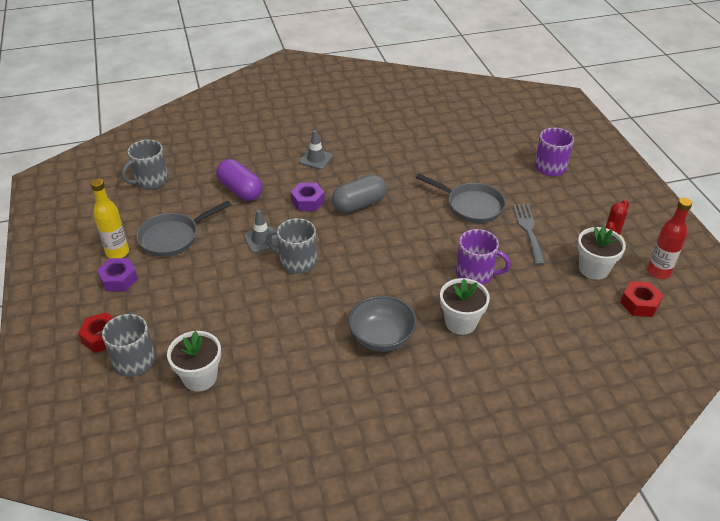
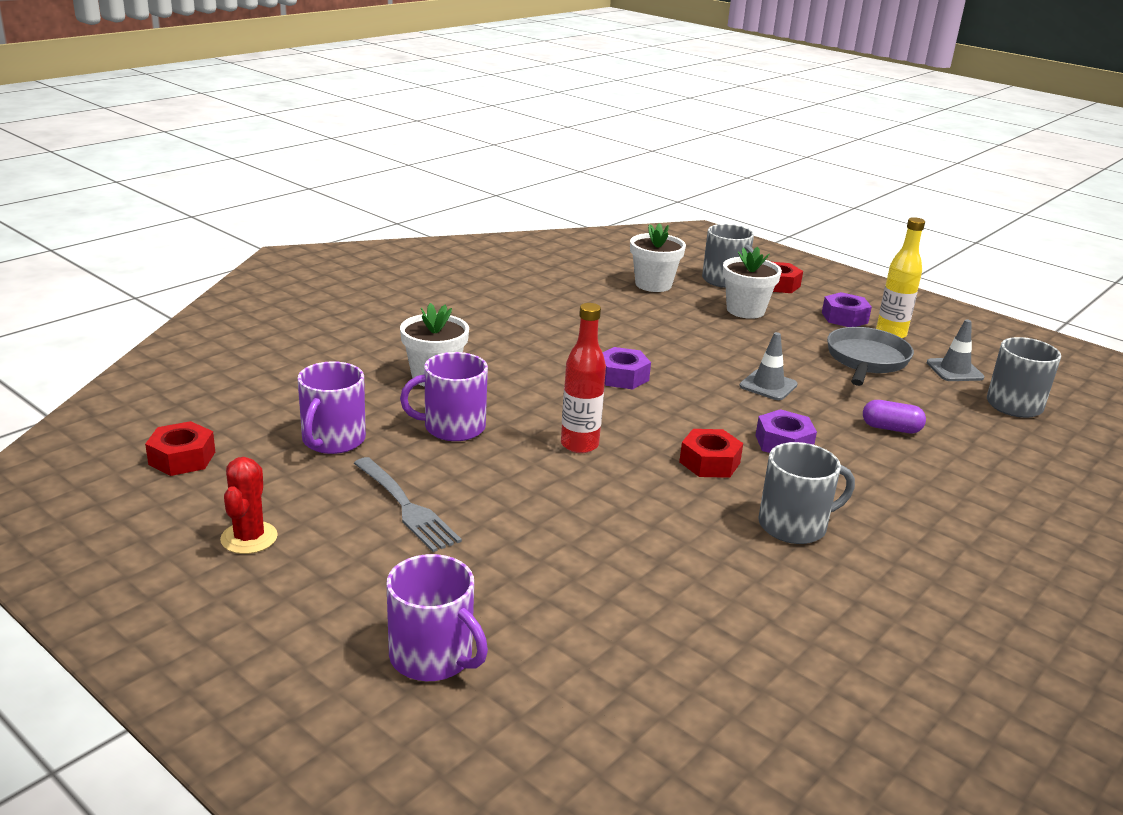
camera: 145 degrees right, 15 degrees down
purple capsule [216,159,263,201] -> purple capsule [863,400,926,433], size x0.61
grey mug [266,218,317,274] -> grey mug moved to [758,442,855,544]
grey traffic cone [299,130,333,170] -> grey traffic cone moved to [927,319,985,381]
grey capsule [332,175,387,213] -> red nut [679,429,743,478]
grey bowl [348,296,417,352] -> none
grey pan [416,173,506,223] -> none
white flower pot [577,226,626,280] -> white flower pot moved to [723,247,782,319]
red bottle [647,198,692,279] -> red bottle moved to [561,303,606,453]
none -> purple mug [297,361,366,454]
none -> purple nut [602,347,651,389]

